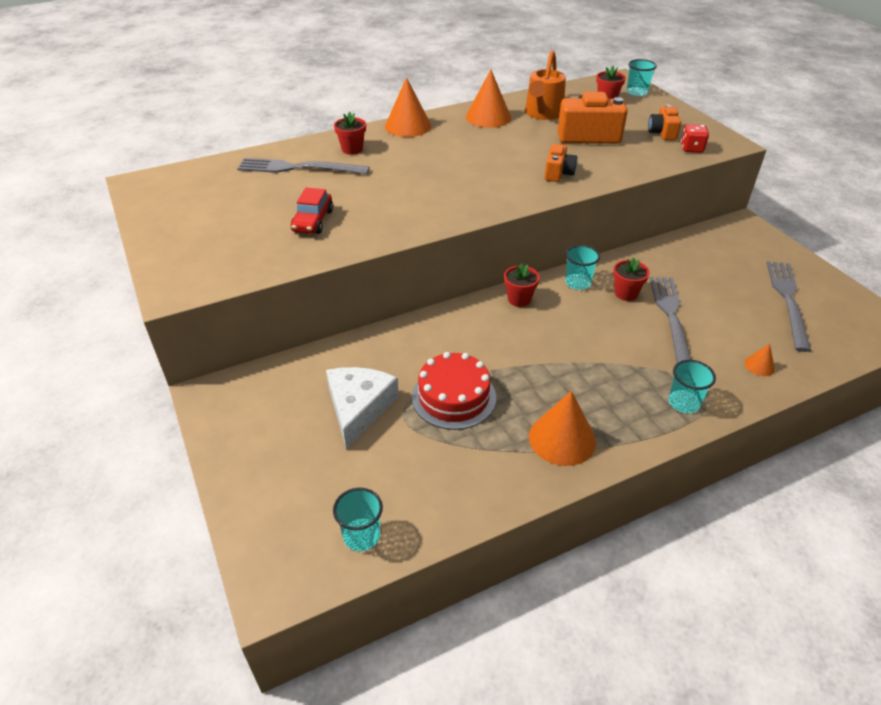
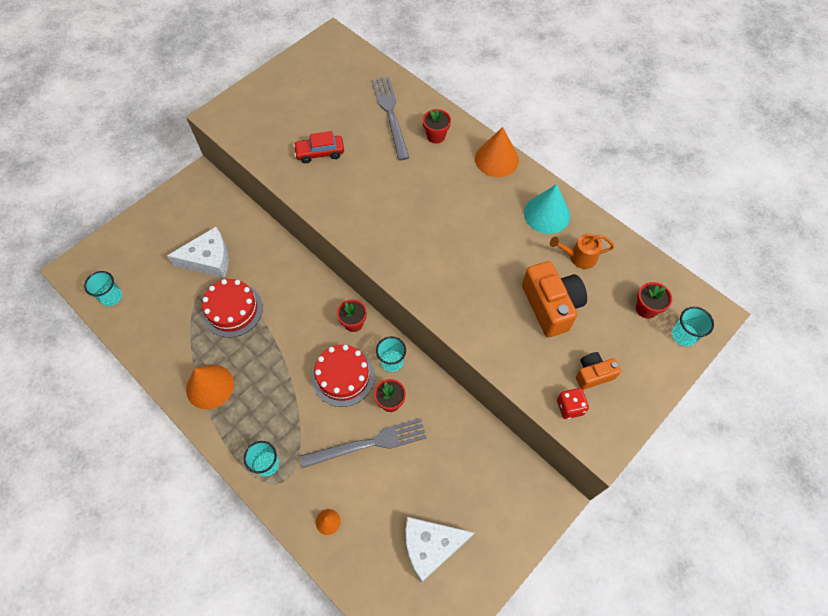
camera: 70 degrees right, 20 degrees up
orange cone [466,70,511,128] -> turquoise cone [524,184,570,234]
orange watering can [525,50,566,120] -> orange watering can [550,234,614,269], size x0.66
orange camera [545,144,577,182] -> none
grey fork [767,261,811,352] -> white cheese [405,517,474,582]
none -> red cake [312,345,375,407]

